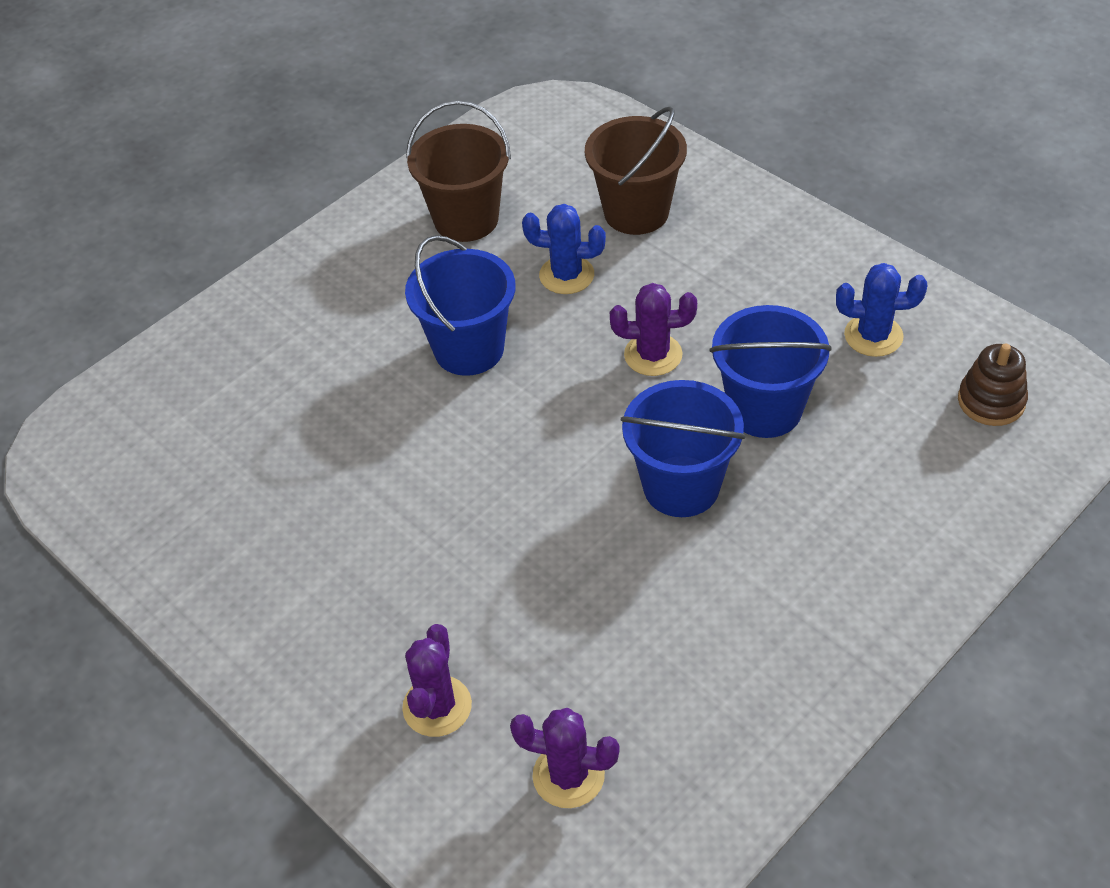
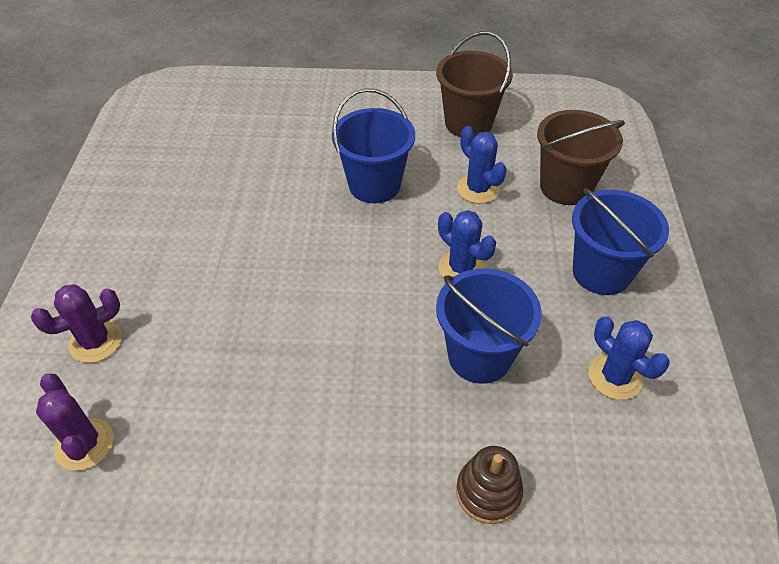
camera: 45 degrees right, 0 degrees up
purple cactus [610,283,697,376] -> blue cactus [438,210,496,278]
blue bucket [621,380,746,517] -> blue bucket moved to [572,188,669,295]
brown stacking toy [958,343,1028,426] -> brown stacking toy moved to [456,446,523,524]

